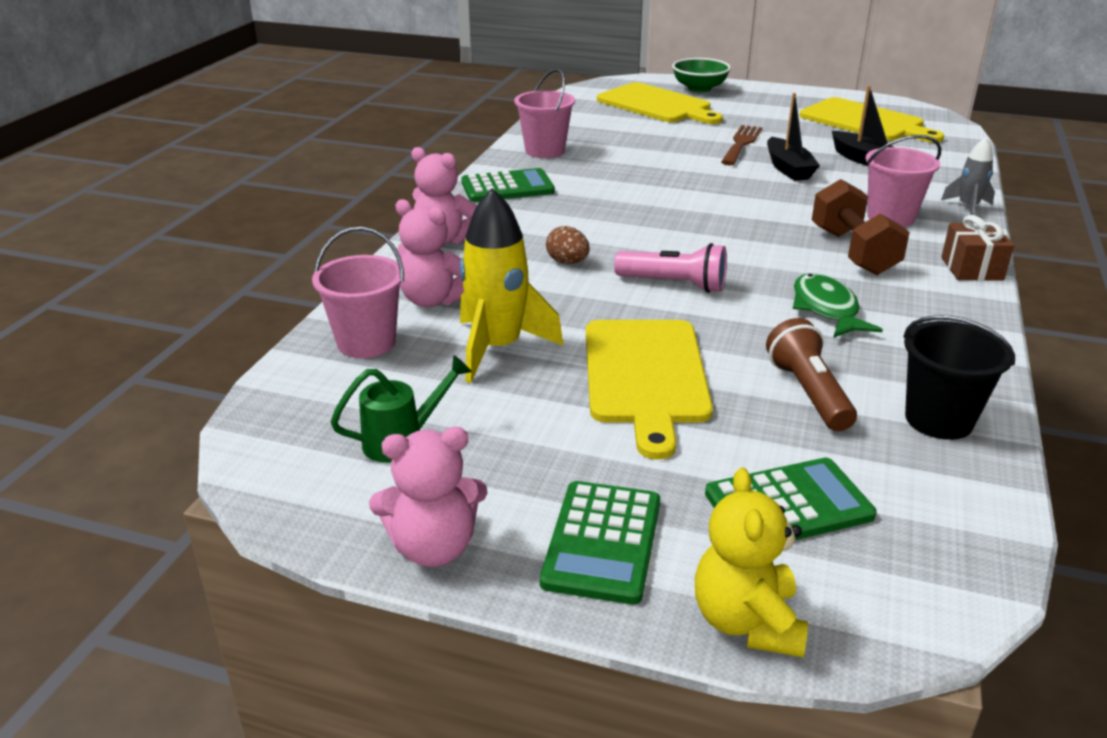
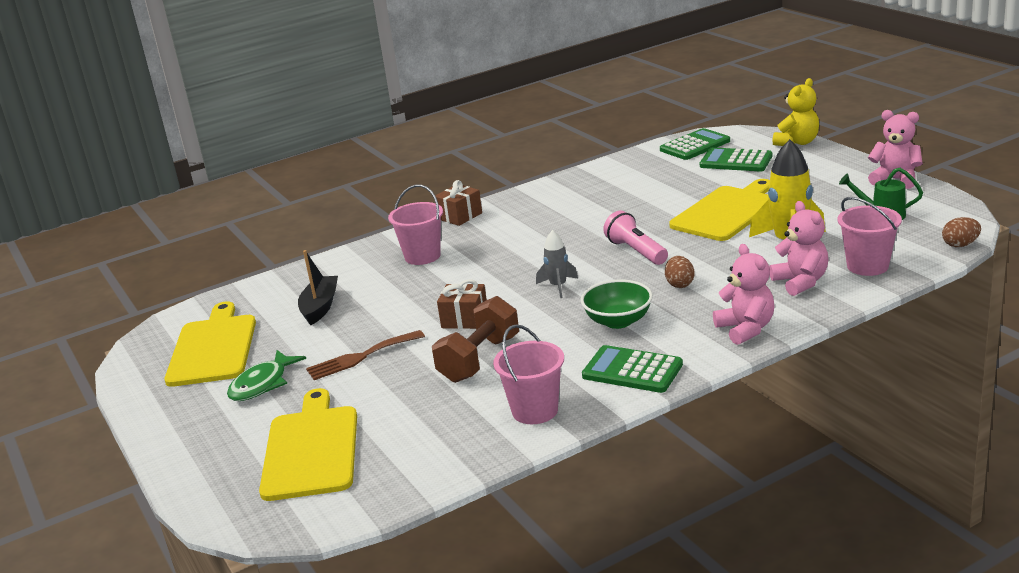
camera: 135 degrees left, 5 degrees down
green calculator [540,481,660,605] -> green calculator moved to [660,128,730,160]
green bowl [672,58,731,93] -> green bowl moved to [580,280,653,329]
brown flashlight [766,318,857,431] -> none
black boat [767,93,820,181] -> none
green fish [793,273,883,338] -> green fish moved to [227,350,306,401]
brown dumbbell [812,179,910,275] -> brown dumbbell moved to [432,296,519,383]
black bucket [903,315,1015,440] -> none
grey rocket [941,137,995,215] -> grey rocket moved to [536,230,578,298]
none -> brown gift [437,279,487,329]
none -> brown egg [942,217,981,247]

